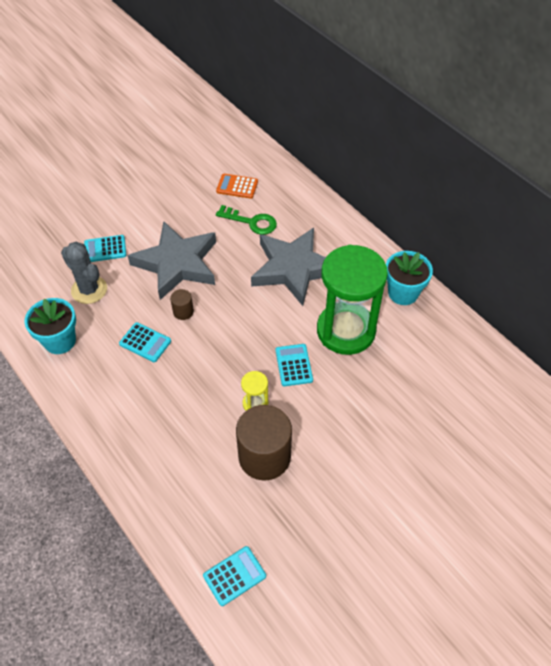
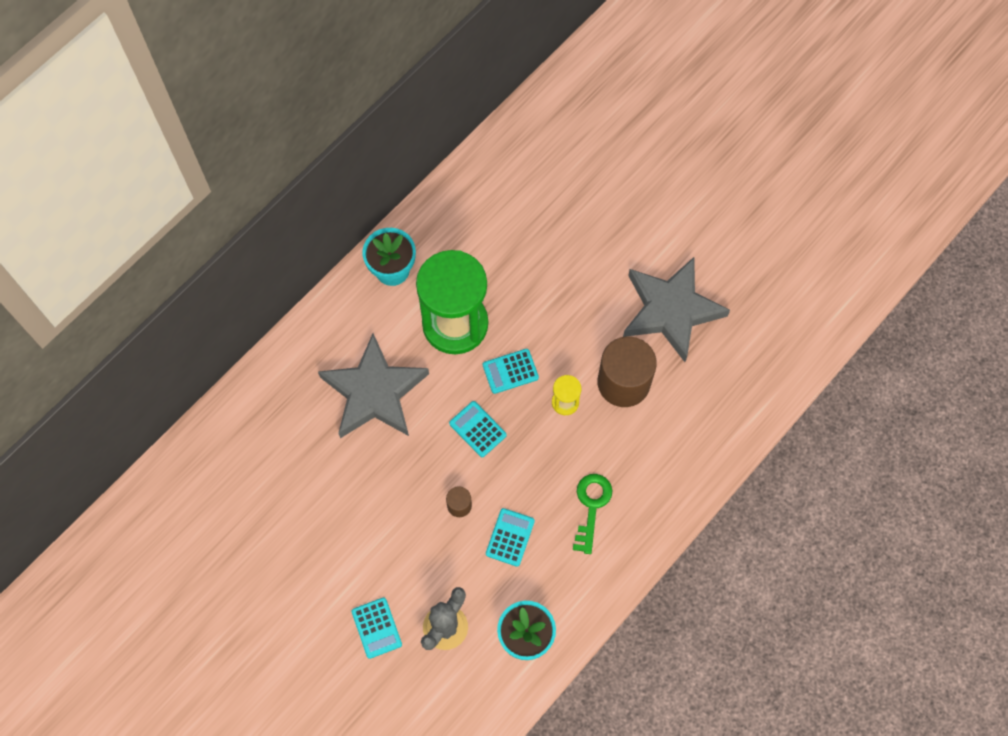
camera: 100 degrees left, 15 degrees up
grey star [127,221,216,300] -> grey star moved to [623,257,730,362]
turquoise calculator [203,546,266,606] -> turquoise calculator moved to [449,401,507,457]
orange calculator [216,174,258,199] -> none
green key [216,205,277,235] -> green key moved to [573,474,612,554]

